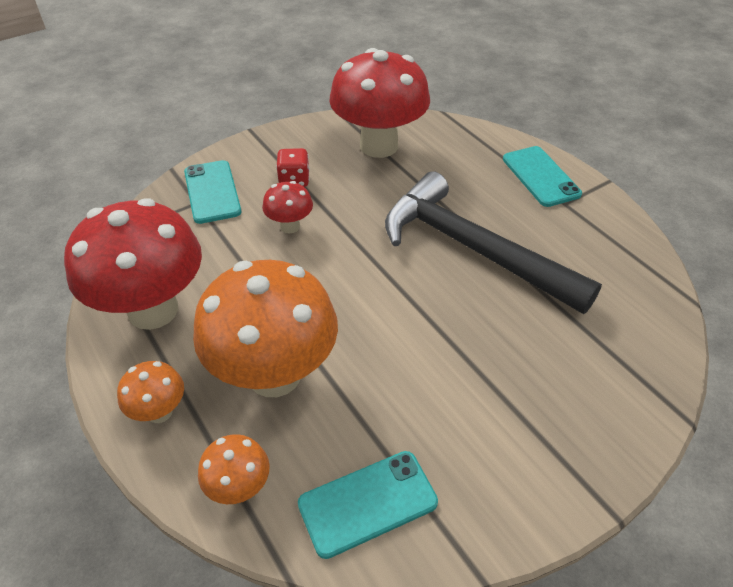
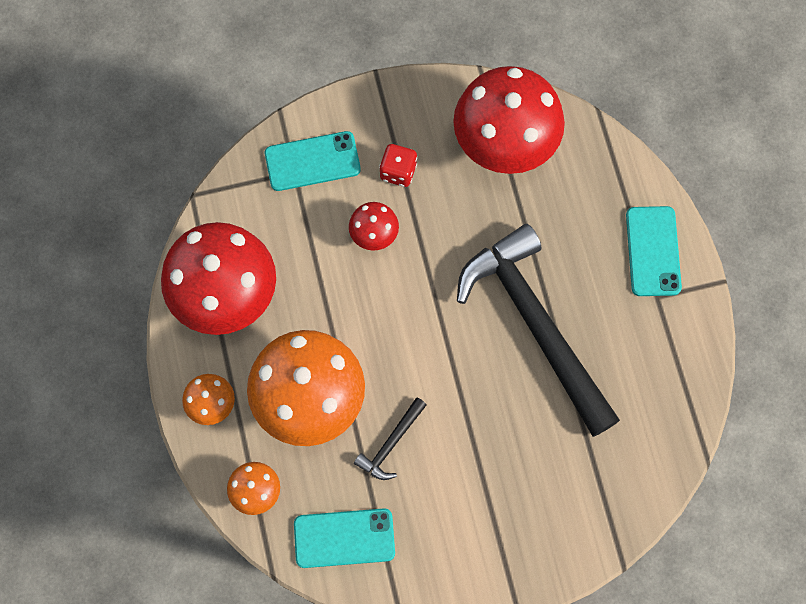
camera: 20 degrees right, 25 degrees up
turquoise phone [184,160,241,224] -> turquoise phone turned 75 degrees clockwise [265,131,361,191]
none -> black hammer [354,397,427,480]

